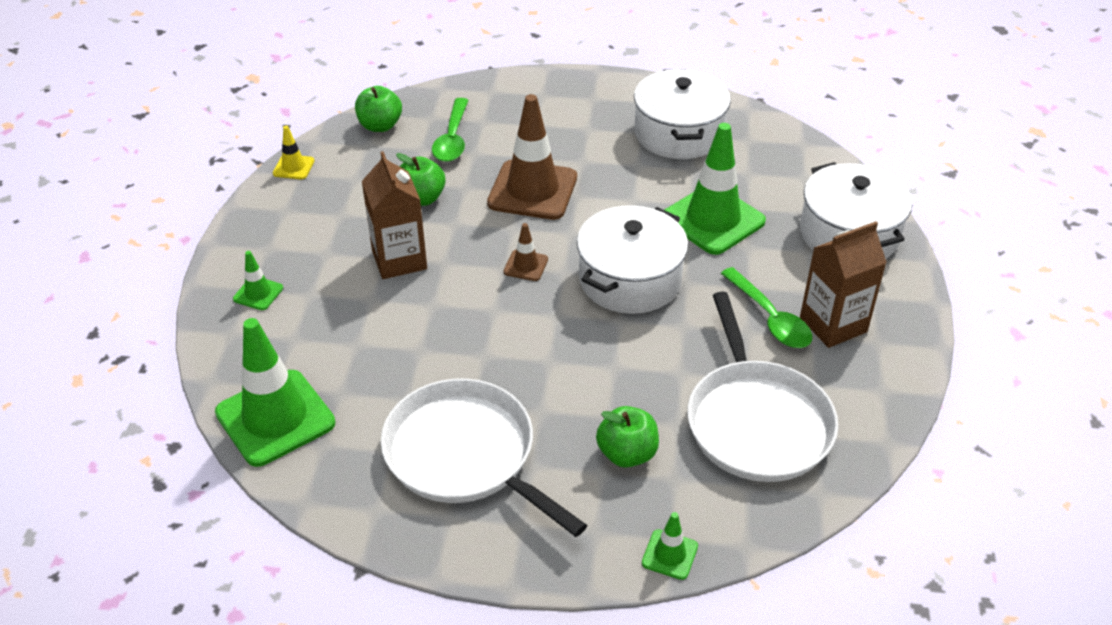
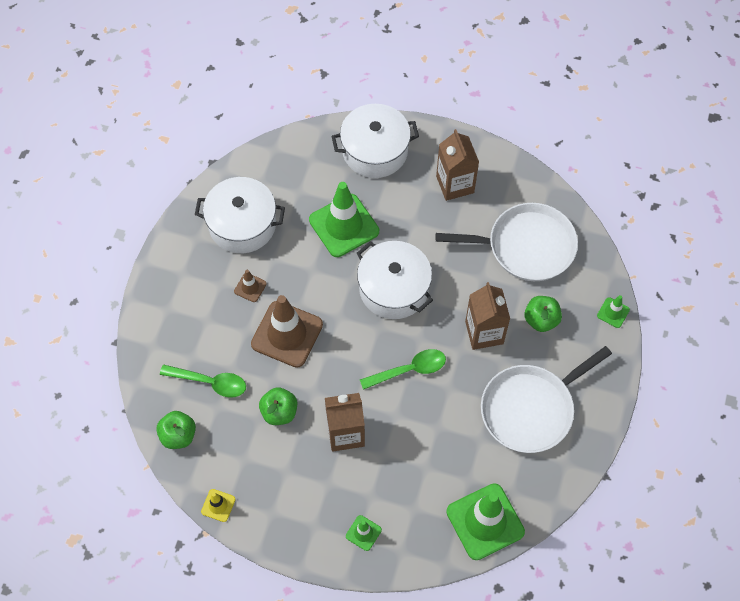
camera: 80 degrees left, 20 degrees up
brown traffic cone [504,223,548,281] -> brown traffic cone moved to [234,270,267,302]
green spoon [721,267,812,348] -> green spoon moved to [360,349,446,390]
none -> brown carton [465,282,510,350]

